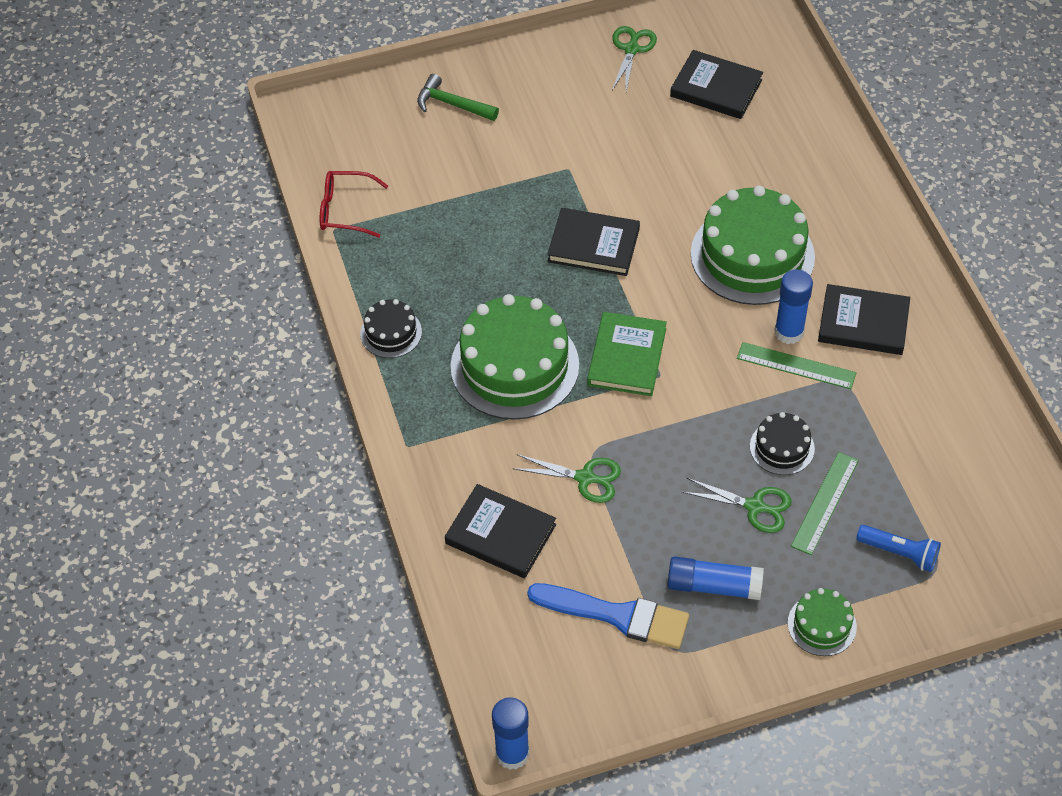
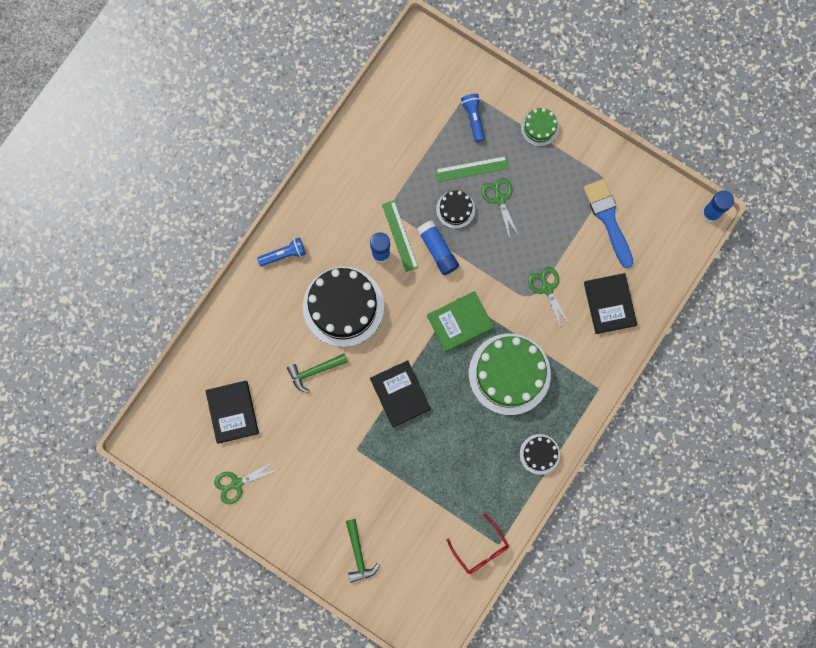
camera: 130 degrees left, 25 degrees up
blue glue stick [668,556,764,600] -> blue glue stick moved to [417,220,459,275]
green cake [691,186,815,305] -> black cake [303,267,384,347]
black book [818,284,910,355] -> none
none -> blue flashlight [257,238,306,266]
none -> green hammer [287,353,348,393]

